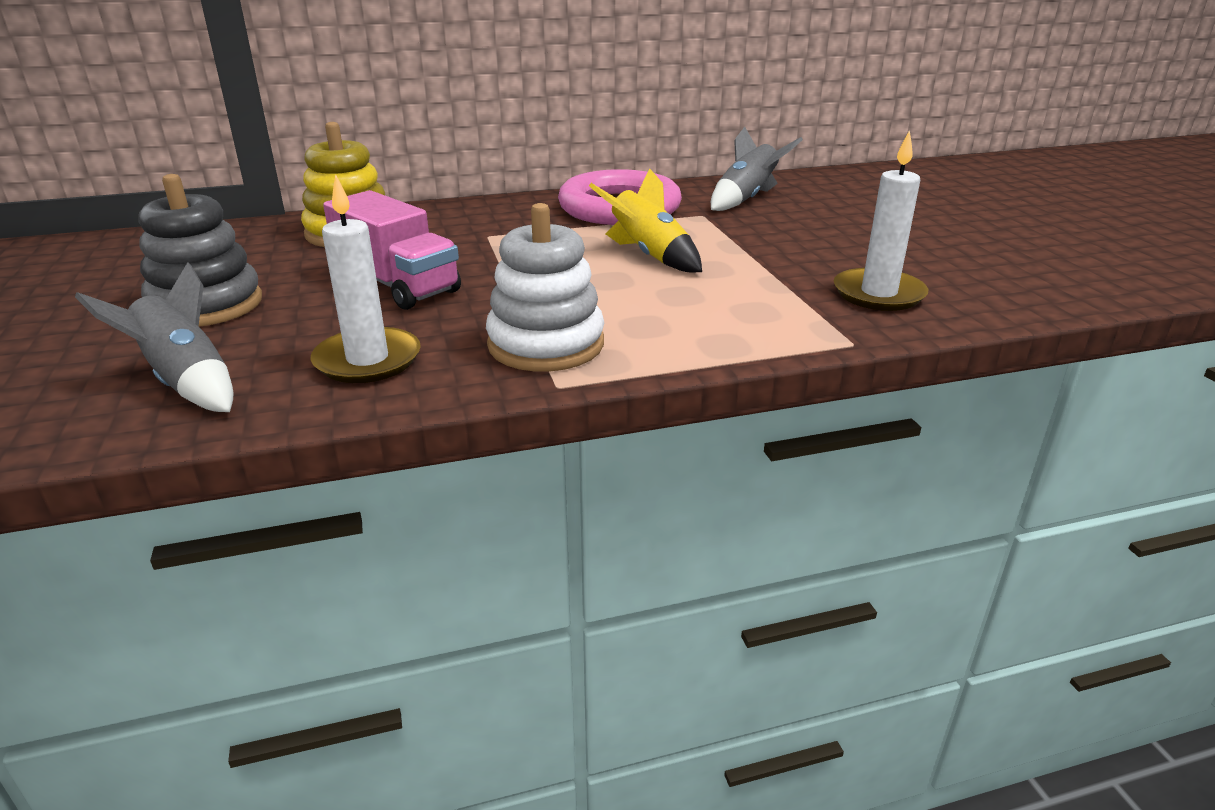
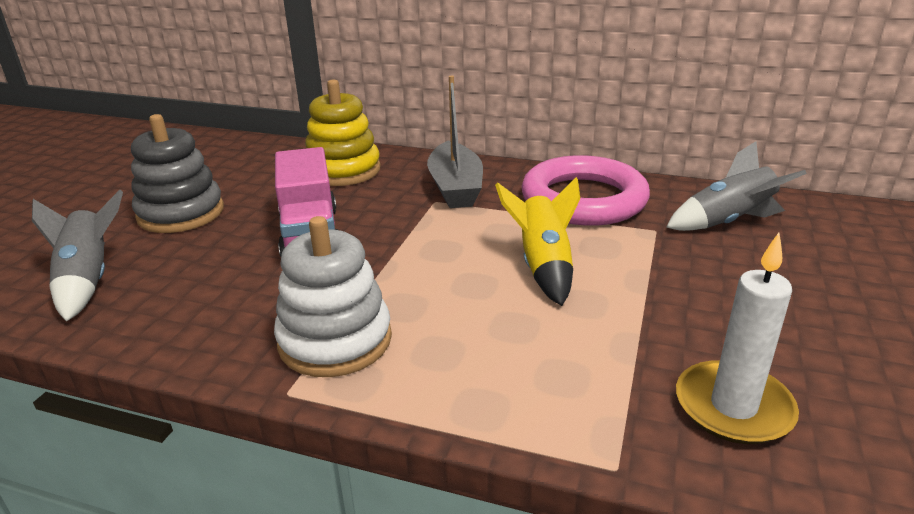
camera: 35 degrees right, 0 degrees up
white candle [310,174,421,383] -> none
none -> grey boat [427,76,483,208]

